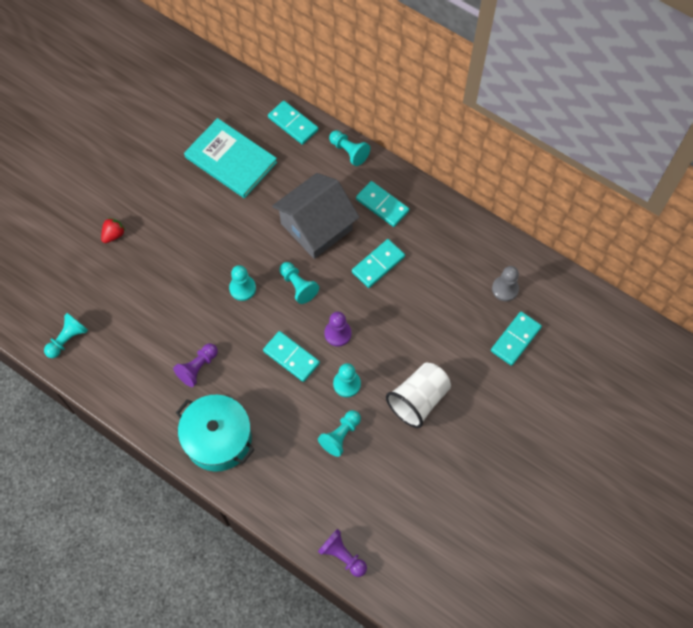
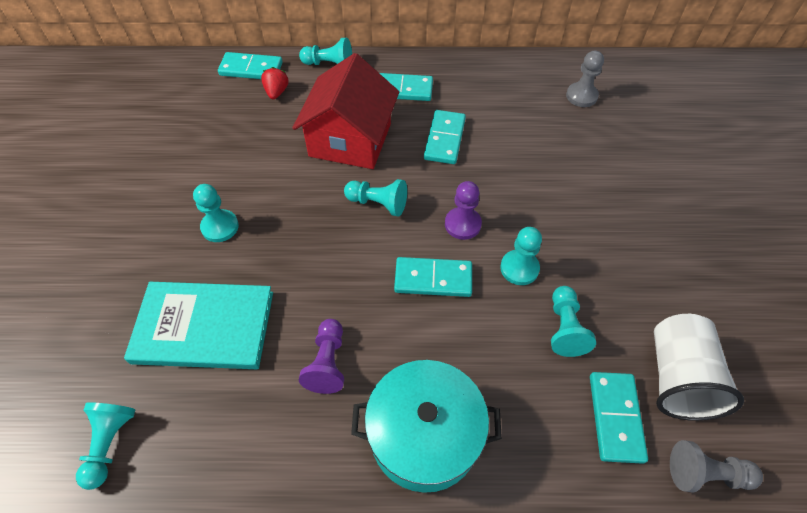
camera: 35 degrees left, 10 degrees down
red strawberry [101,218,125,243] -> red strawberry moved to [261,67,289,99]
turquoise book [184,118,277,198] -> turquoise book moved to [124,282,273,369]
turquoise pawn [229,265,256,301] -> turquoise pawn moved to [193,184,239,242]
grey house [272,173,360,259] -> red house [292,53,399,169]
purple pawn [318,529,367,577] -> grey pawn [670,440,763,493]
white cup [386,362,451,428] -> white cup moved to [654,314,744,421]
turquoise domino [491,311,542,366] -> turquoise domino moved to [590,372,648,464]

